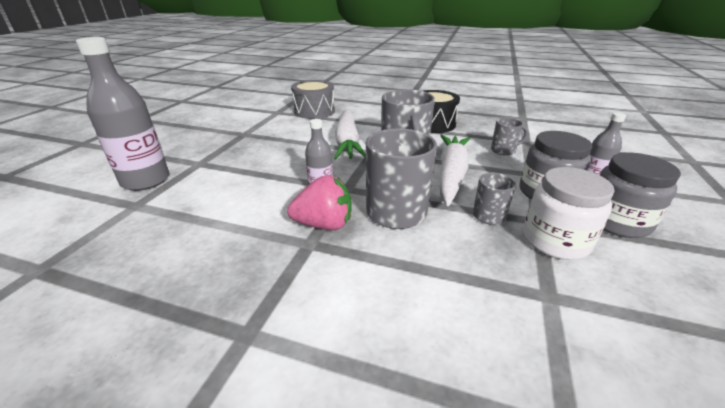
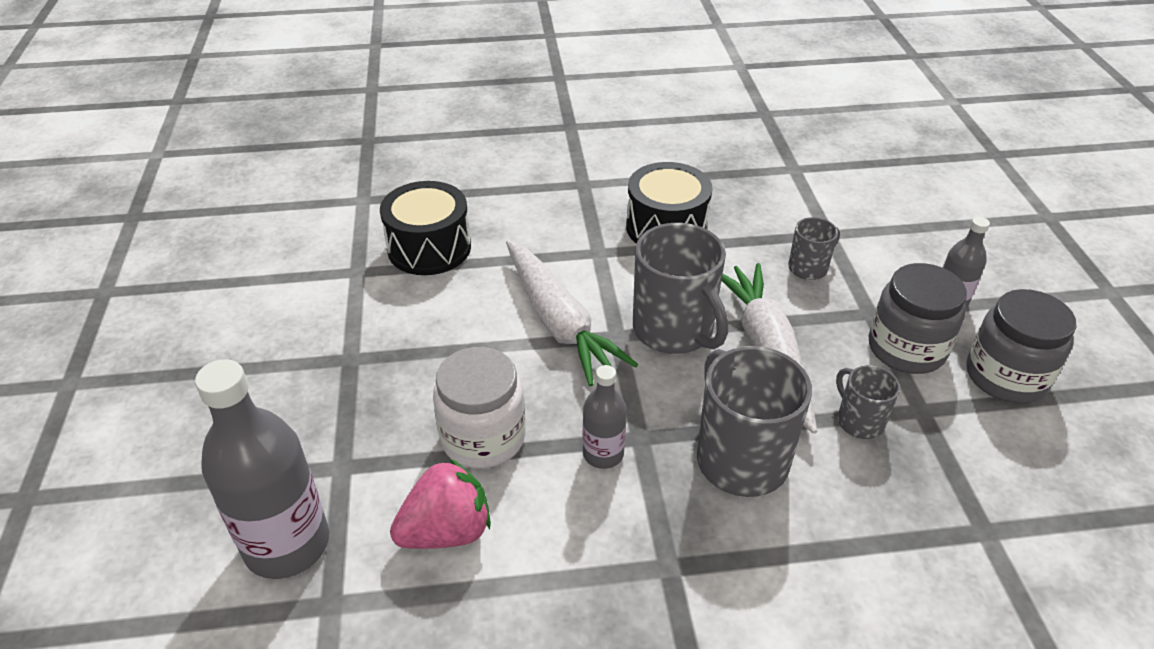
camera: 25 degrees left, 10 degrees up
pink strawberry [287,175,352,230] -> pink strawberry moved to [390,458,491,549]
grey drum [291,80,335,119] -> black drum [380,181,471,275]
white jar [523,167,615,260] -> white jar moved to [433,347,526,469]

